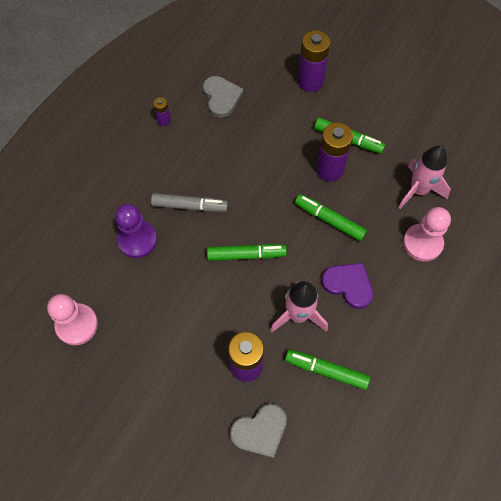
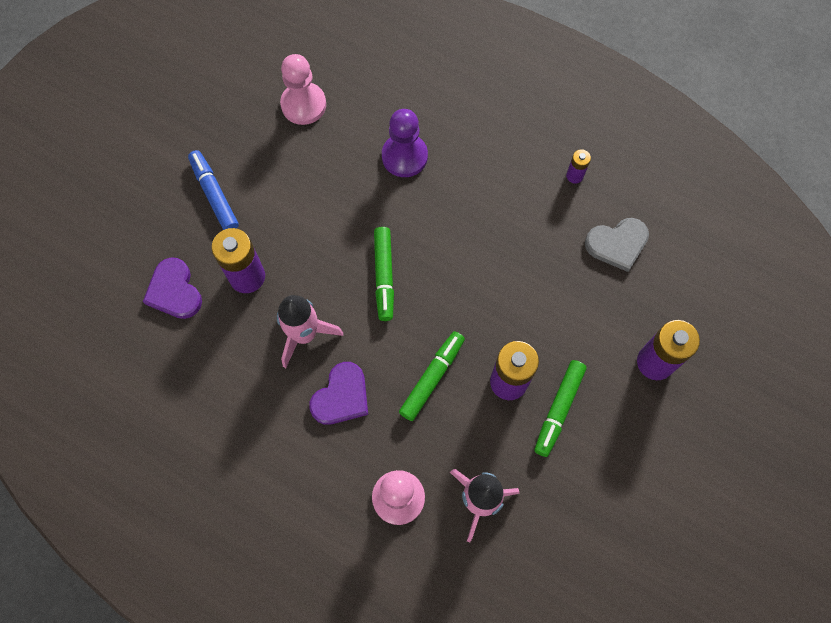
camera: 90 degrees right, 5 degrees up
grey marker [151,193,228,212] -> none
grey heart [230,404,287,458] -> purple heart [143,257,202,319]
green marker [285,350,370,390] -> none
none -> blue marker [188,150,239,230]

